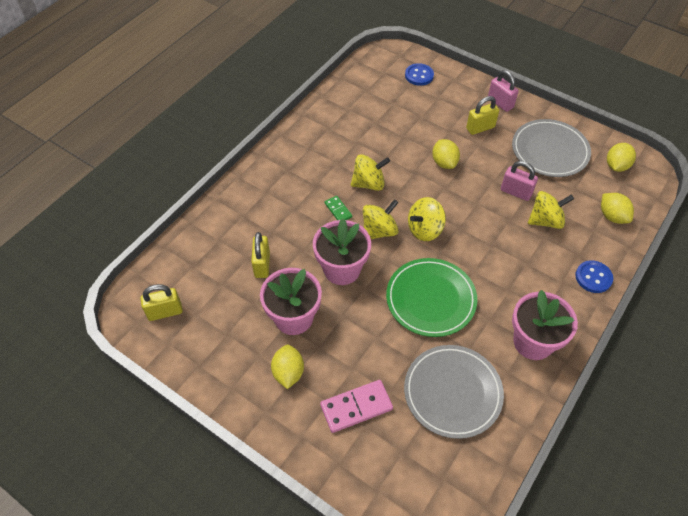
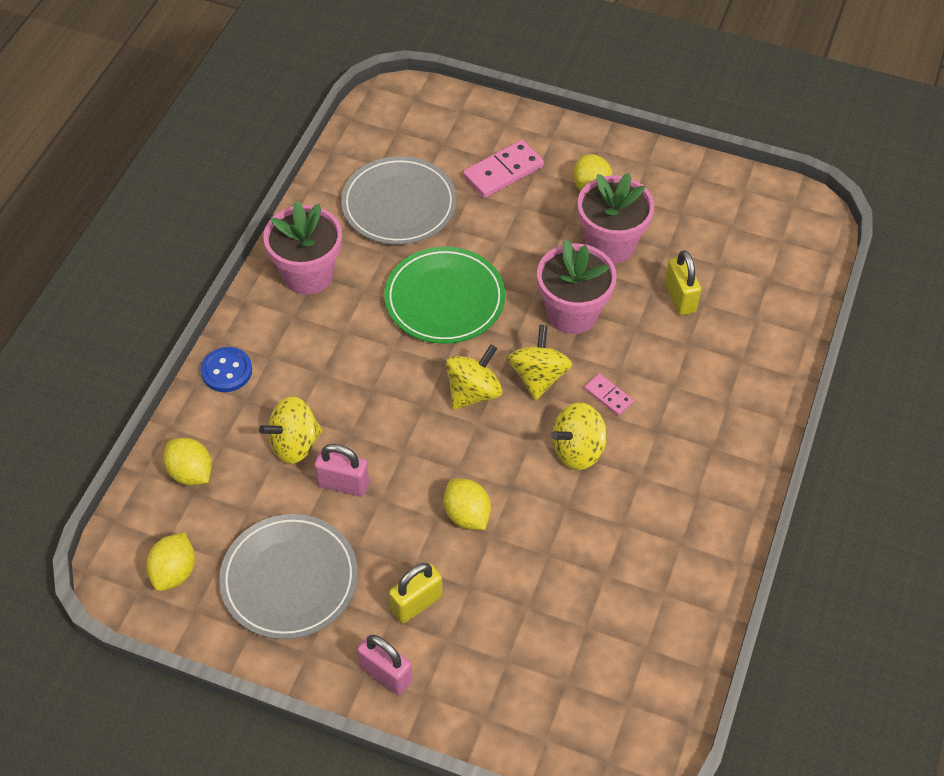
camera: 165 degrees right, 0 degrees up
yellow padlock [140,284,183,321] -> none
green domino [325,196,352,220] -> pink domino [584,374,634,416]
yellow spinning top [363,199,399,239] -> yellow spinning top turned 150 degrees clockwise [508,325,572,400]
blue button [405,63,434,86] -> none

